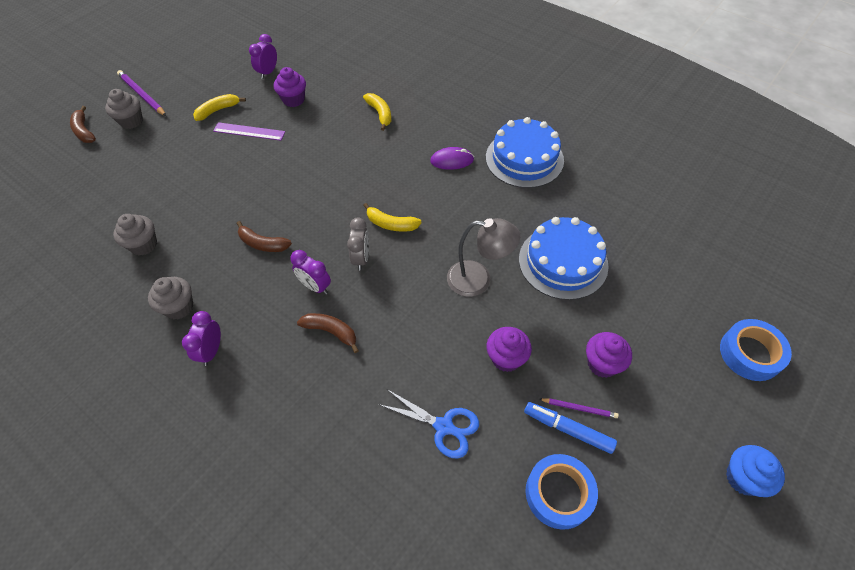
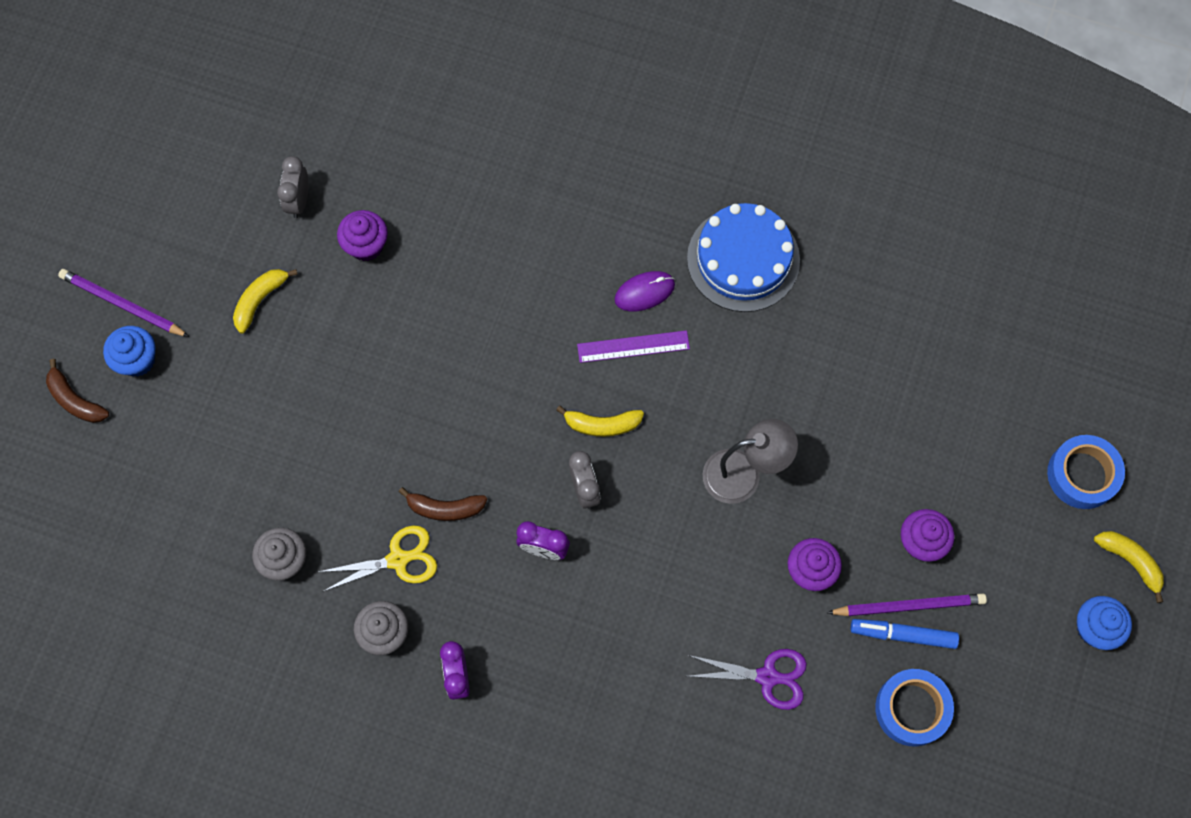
camera: 20 degrees left, 15 degrees up
grey cupcake [105,89,143,129] -> blue cupcake [103,326,155,377]
purple ruler [213,122,285,141] -> purple ruler moved to [577,330,690,363]
purple clock [249,34,277,79] -> grey clock [277,156,308,218]
brown banana [297,313,359,353] -> none
yellow banana [363,93,391,131] -> yellow banana moved to [1094,531,1164,603]
blue scissors [378,389,479,459] -> purple scissors [688,649,807,710]
blue cake [519,217,609,300] -> none
purple pencil [540,398,619,418] -> purple pencil [827,593,987,616], size x1.75
none -> yellow scissors [318,525,437,592]

